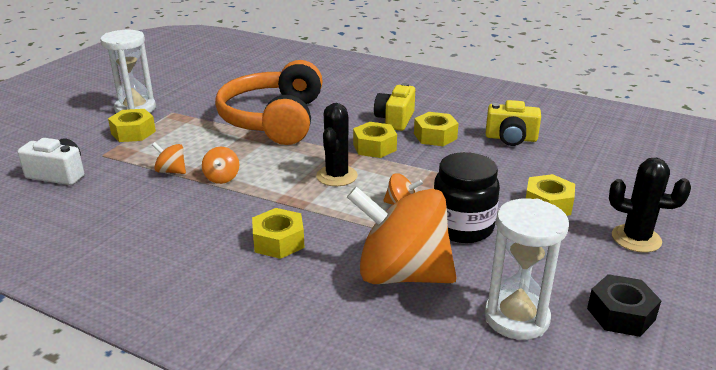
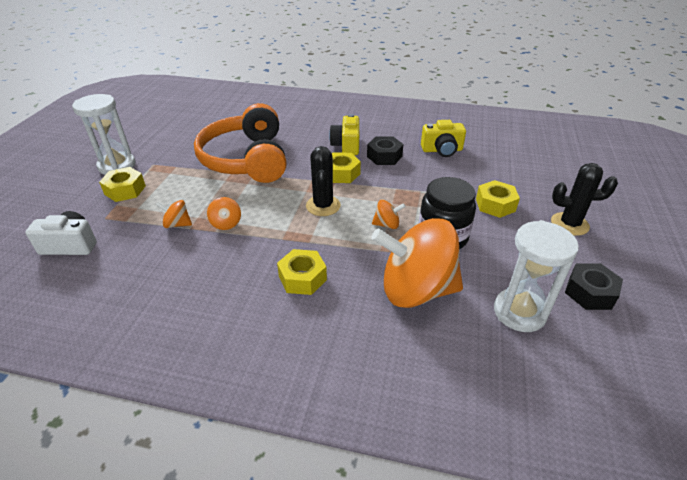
camera: 15 degrees left, 10 degrees up
yellow nut [414,112,459,146] -> black nut [367,136,403,165]

